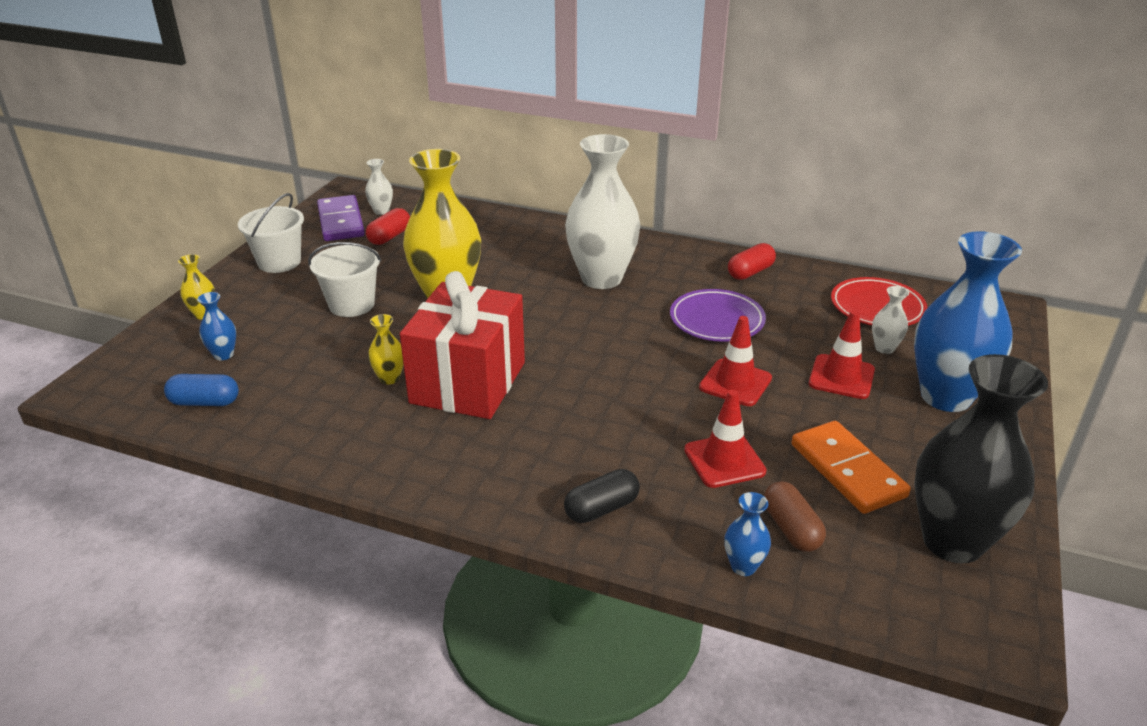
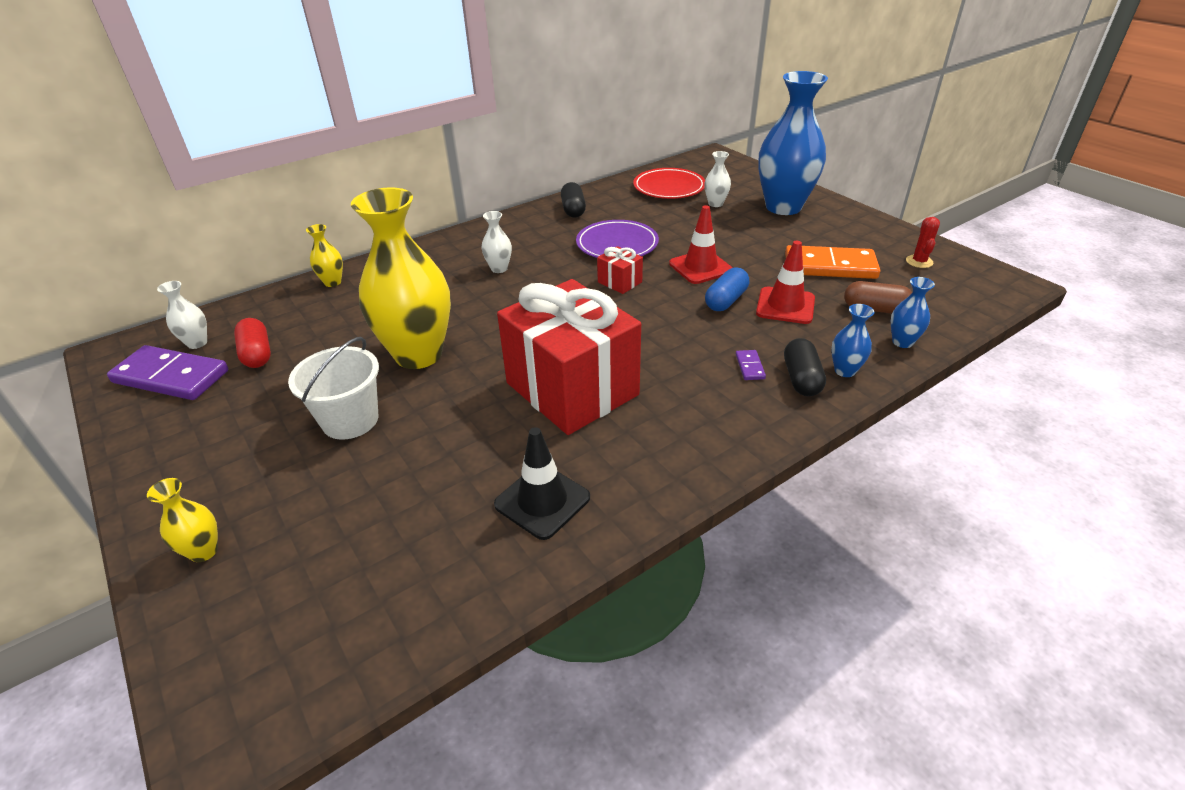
camera: 55 degrees left, 5 degrees up
blue capsule [164,374,239,406] -> blue capsule moved to [705,267,749,311]
blue vase [197,292,236,360] -> blue vase moved to [831,304,874,377]
white bucket [238,193,304,273] -> none
yellow vase [368,314,404,385] -> yellow vase moved to [306,224,343,287]
white vase [565,134,640,289] -> white vase [482,211,512,273], size x0.42
red capsule [728,243,776,280] -> black capsule [561,182,586,218]
red traffic cone [809,310,875,399] -> none
black vase [914,354,1048,563] -> red cactus [906,217,940,268]
none -> black traffic cone [494,427,590,540]
none -> red gift [597,246,643,294]
none -> purple domino [736,350,766,380]

